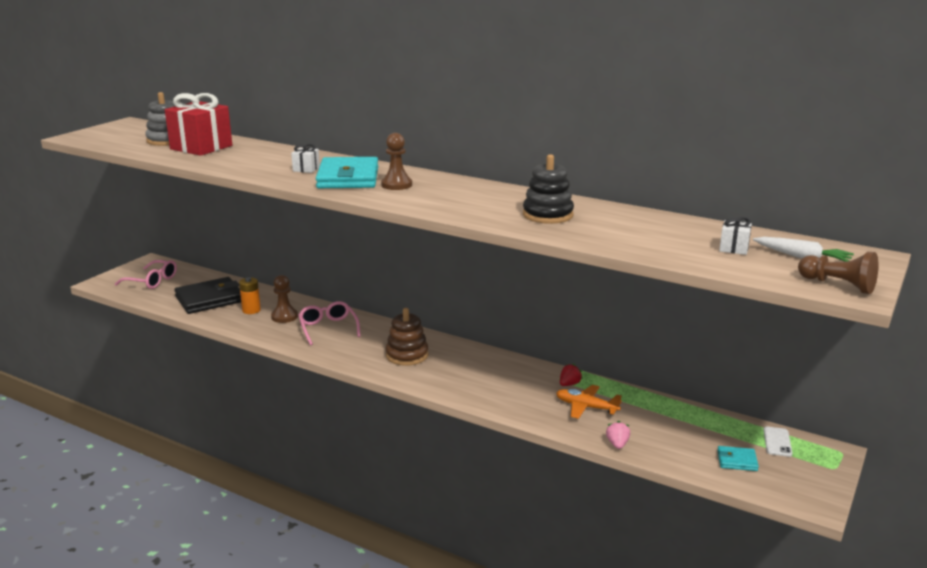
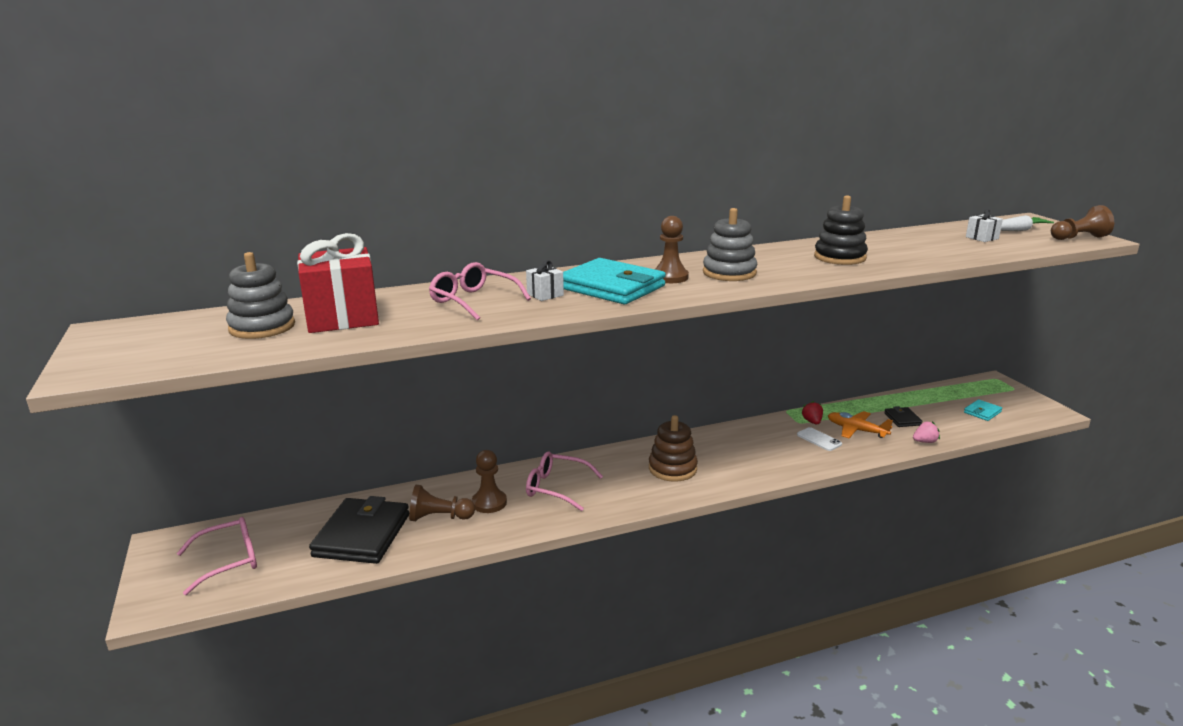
camera: 50 degrees left, 0 degrees up
orange battery [239,277,261,314] -> brown pawn [409,485,475,521]
orange plane [556,385,622,419] -> orange plane turned 60 degrees clockwise [828,411,893,438]
pink strawberry [606,421,630,449] -> pink strawberry turned 120 degrees clockwise [913,421,940,443]
white phone [763,427,792,457] -> white phone moved to [797,427,842,451]
none -> pink glasses [429,262,531,321]
none -> grey stacking toy [703,208,757,281]
none -> black wallet [884,406,923,427]

